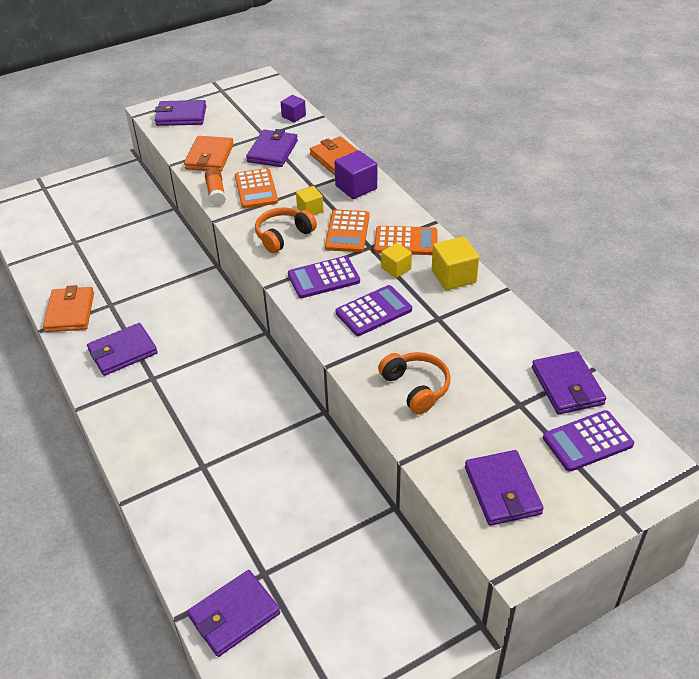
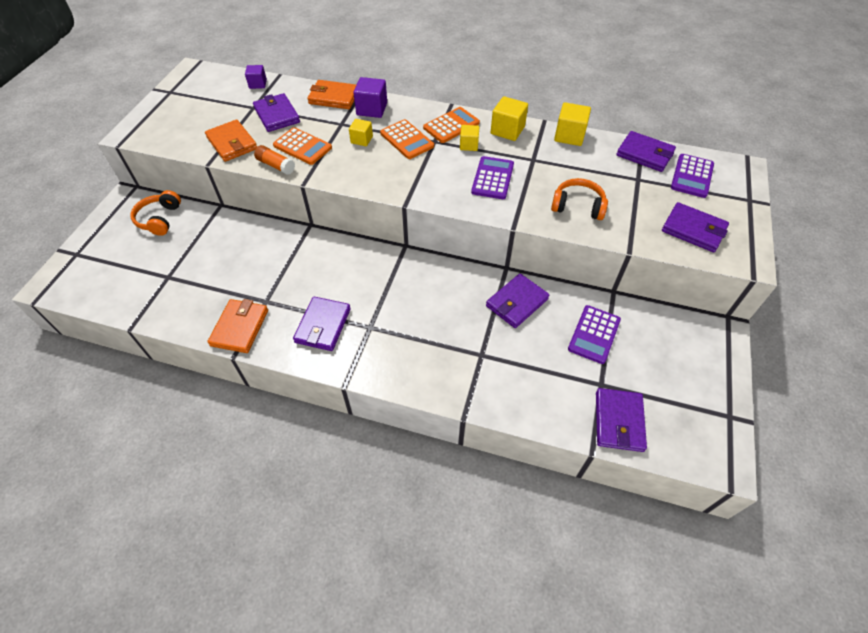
camera: 45 degrees left, 10 degrees up
orange wallet [43,285,94,332] -> orange wallet turned 60 degrees clockwise [207,299,268,353]
purple wallet [155,100,206,126] -> purple wallet moved to [486,273,549,328]
orange headphones [255,207,317,253] -> orange headphones moved to [130,190,181,236]
purple calculator [288,256,360,298] -> purple calculator moved to [568,305,621,364]
none -> yellow cube [554,102,591,146]

